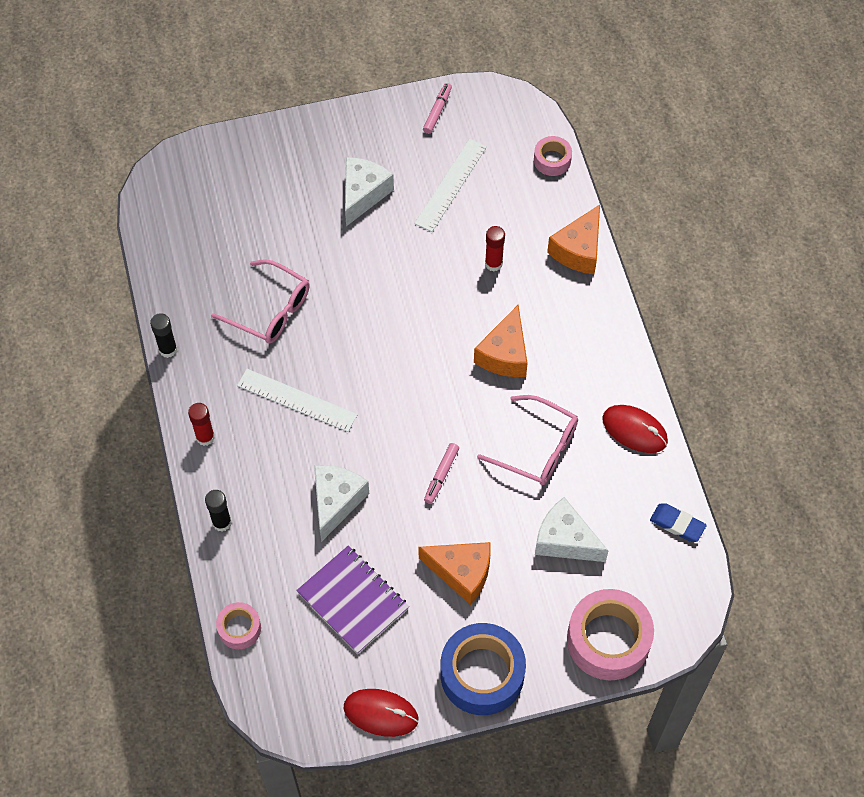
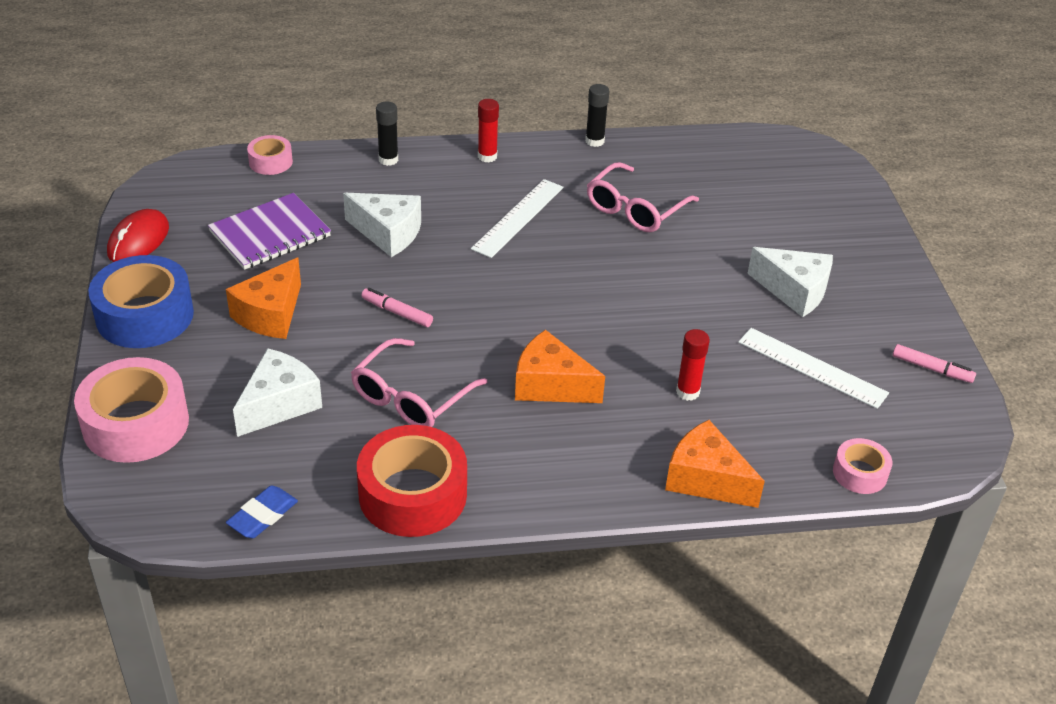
camera: 95 degrees right, 20 degrees down
red mouse [602,405,668,453] -> red tape [357,425,467,537]

